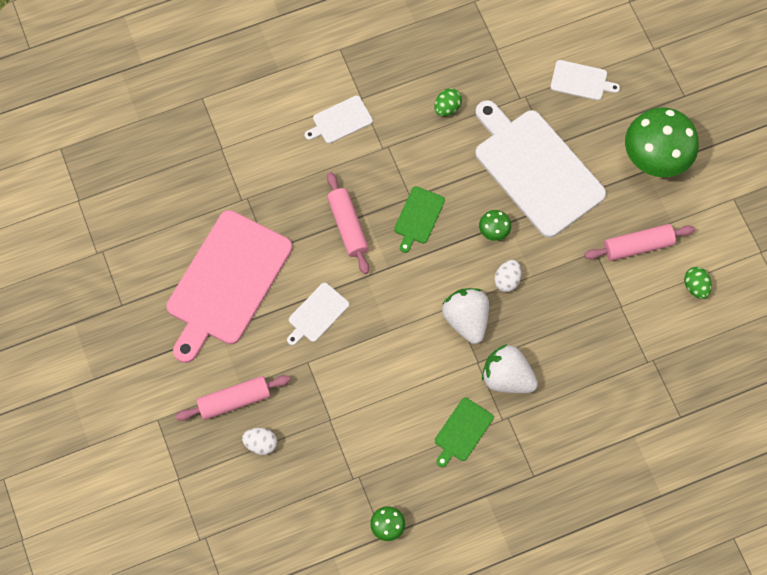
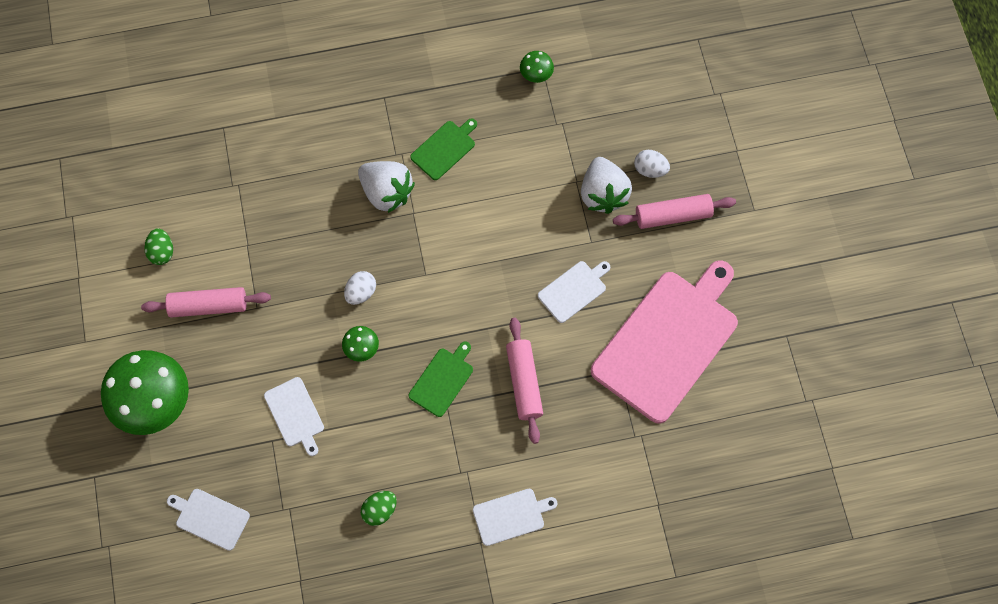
camera: 170 degrees left, 0 degrees up
white strawberry [442,288,489,344] -> white strawberry moved to [581,157,632,214]
white cutting board [475,100,606,238] -> white cutting board [264,377,324,456], size x0.44

